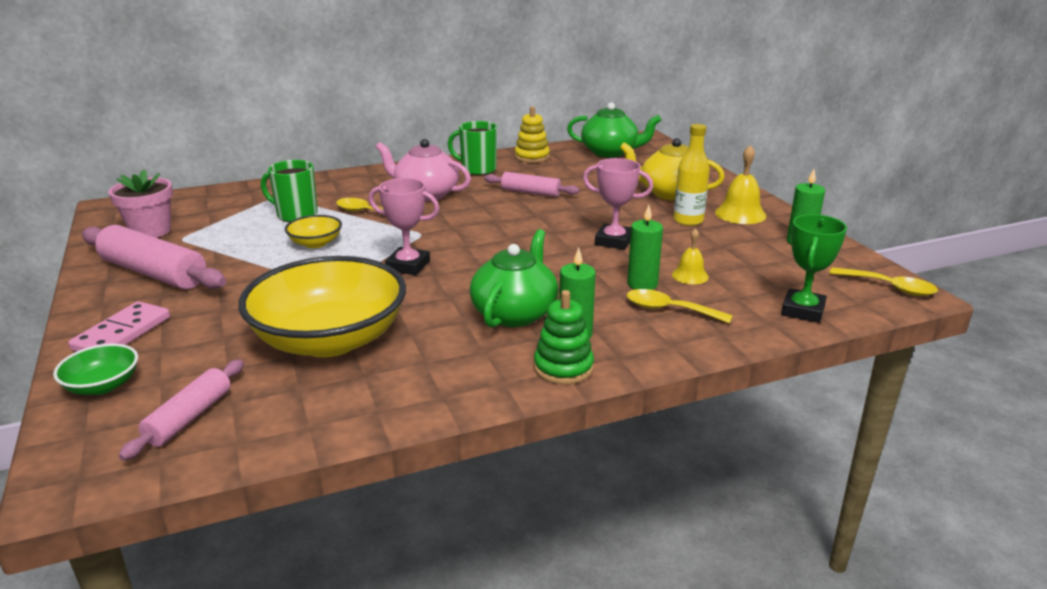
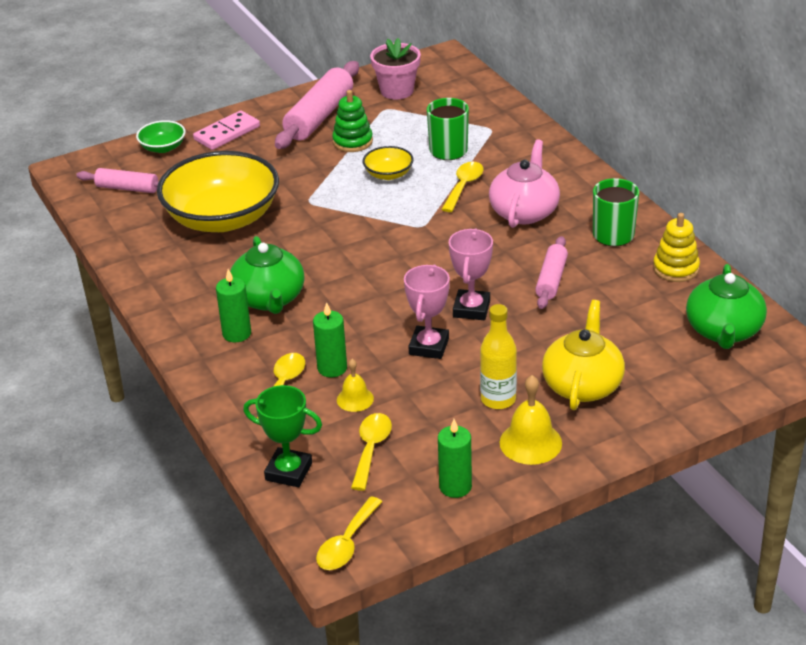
camera: 85 degrees right, 10 degrees up
pink domino [68,301,170,352] -> pink domino turned 60 degrees counterclockwise [193,110,260,150]
pink trophy [369,178,439,275] -> pink trophy moved to [449,229,493,320]
green teapot [470,229,558,328] -> green teapot turned 60 degrees clockwise [230,236,305,314]
green stacking toy [534,290,594,385] -> green stacking toy moved to [332,90,373,152]
none -> yellow spoon [351,413,392,491]

